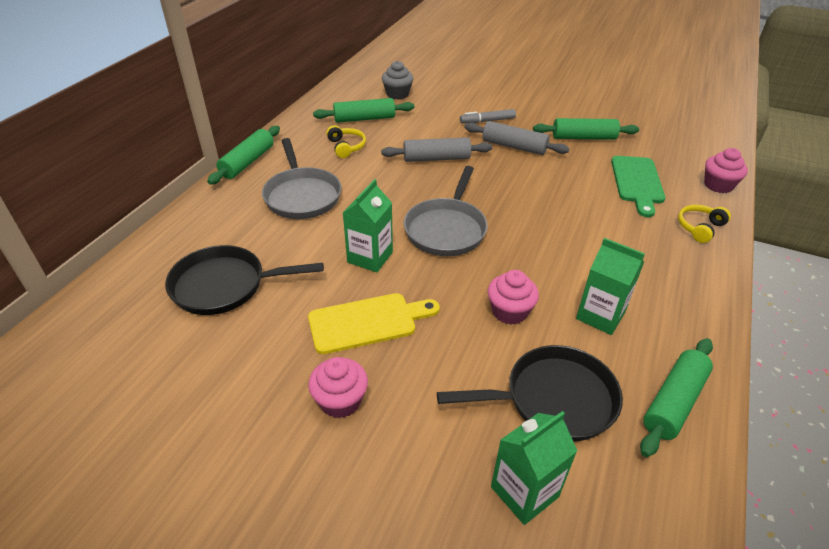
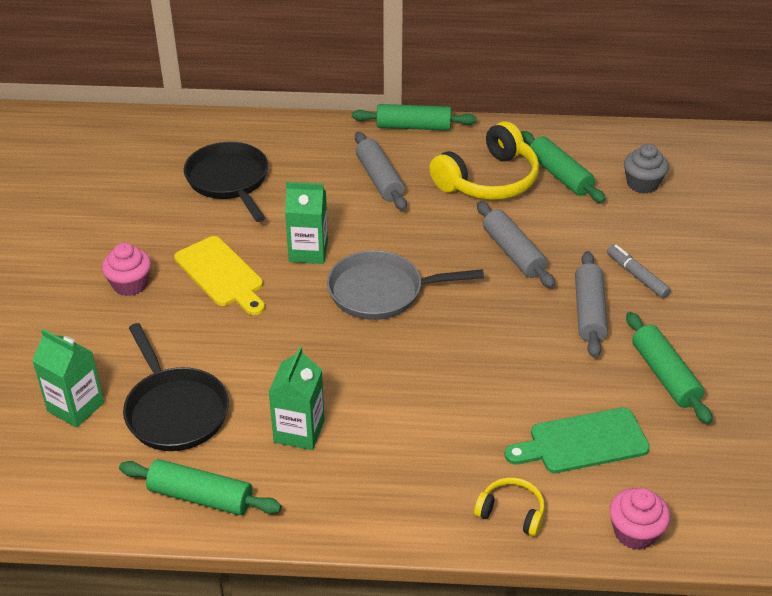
camera: 70 degrees right, 0 degrees up
grey pan [262,138,341,219] -> grey rolling pin [355,132,407,211]
yellow headphones [326,125,366,158] -> yellow headphones [429,121,539,200], size x2.02
pink cupcake [488,270,539,325] -> none

